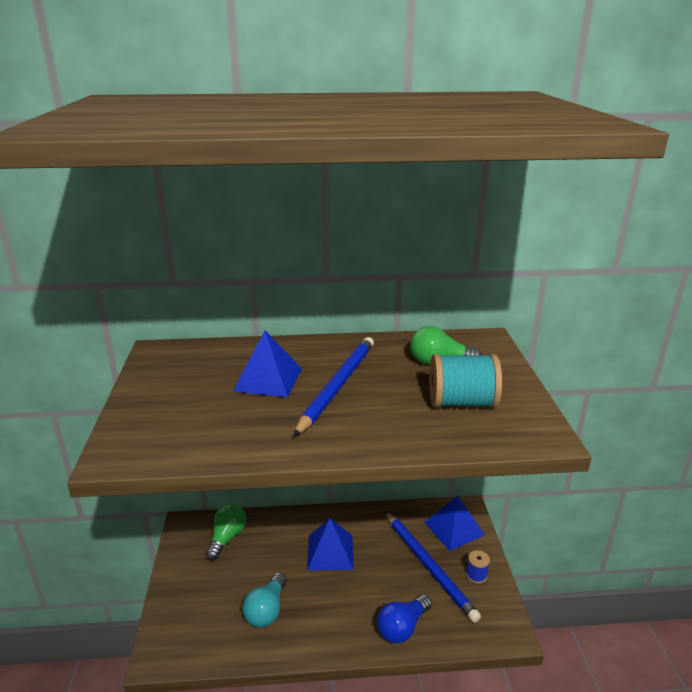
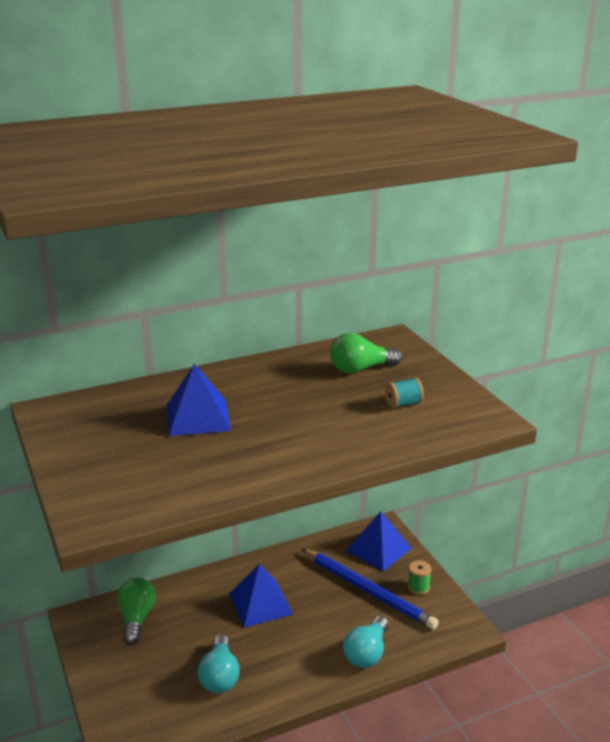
camera: 20 degrees left, 0 degrees up
blue pencil [293,337,374,437] -> none
blue light bulb [377,595,432,644] -> turquoise light bulb [343,616,388,668]
turquoise spool [429,354,502,408] -> turquoise spool [385,378,424,408], size x0.49
blue spool [466,550,490,584] -> green spool [408,560,431,595]

